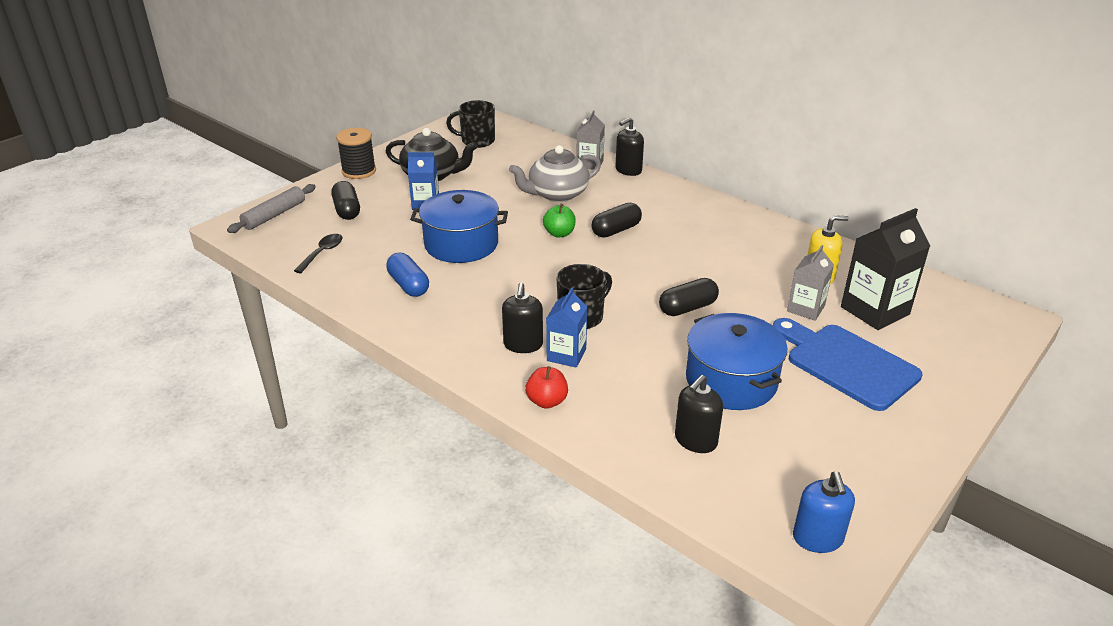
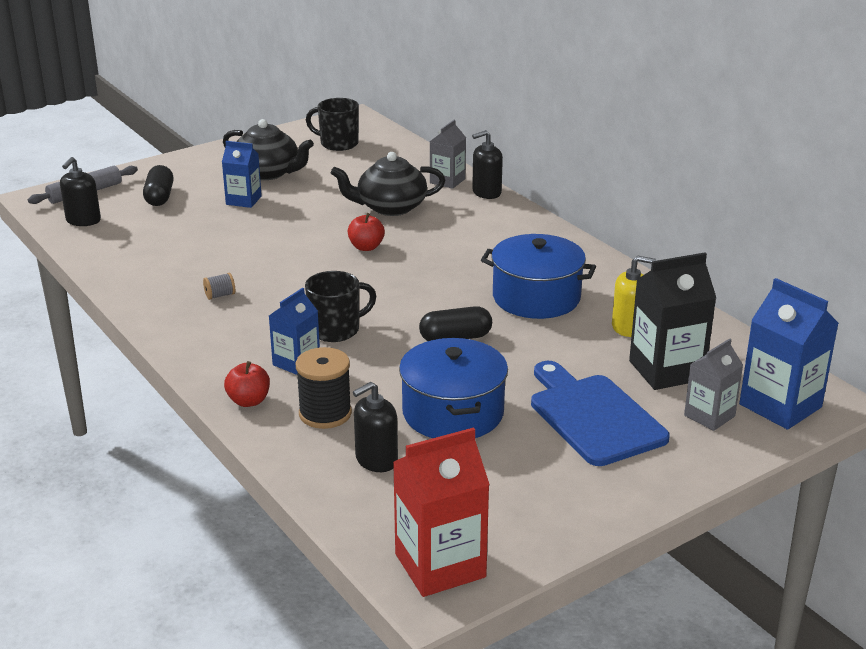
camera: 15 degrees right, 5 degrees down
black spoon [294,234,342,273] -> none
black spool [336,128,376,179] -> black spool moved to [296,347,352,429]
blue capsule [386,253,429,297] -> none
blue pot [410,190,508,263] -> blue pot moved to [481,234,596,319]
black soap dispenser [502,283,543,353] -> black soap dispenser moved to [60,157,101,226]
grey teapot [509,145,601,202] -> black teapot [331,152,445,216]
green apple [543,204,576,238] -> red apple [348,213,385,251]
black capsule [591,203,642,238] -> none
grey carton [787,245,834,321] -> grey carton moved to [684,338,743,431]
blue soap dispenser [793,472,855,553] -> red carton [393,427,490,597]
none -> grey spool [203,273,235,300]
none -> blue carton [739,278,839,430]

